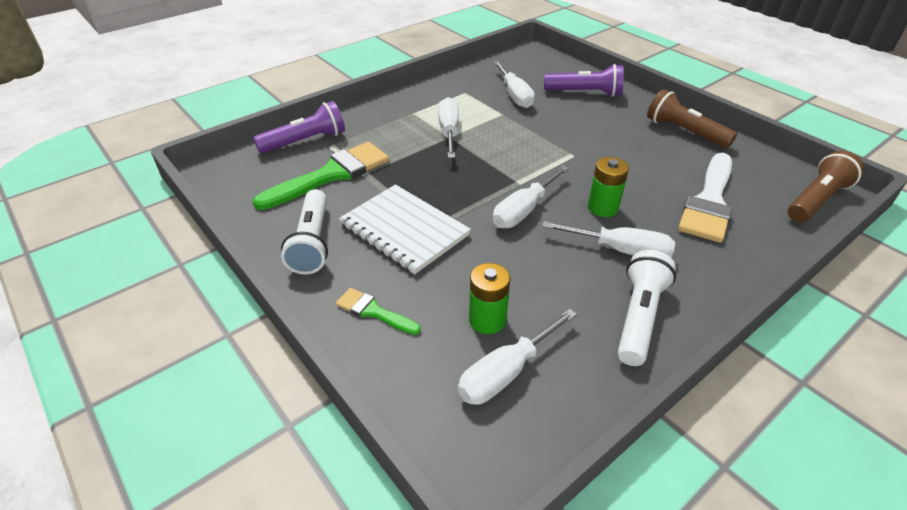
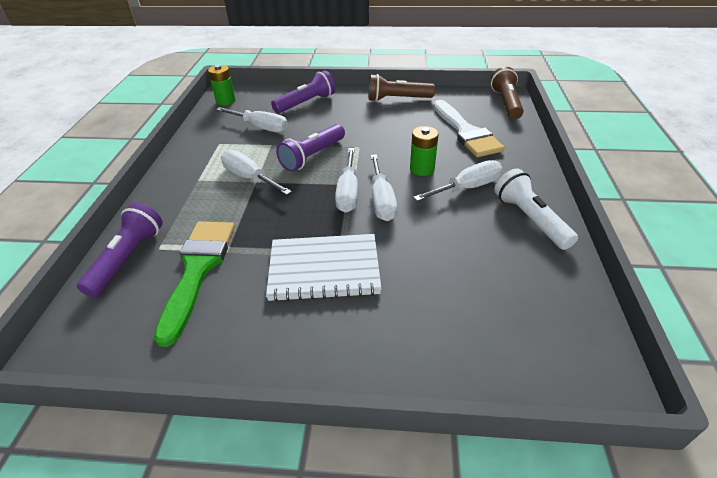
camera: 45 degrees left, 0 degrees up
white flashlight [281,189,328,275] -> none
green brush [336,288,421,335] -> none
white screwdriver [458,309,577,405] -> white screwdriver moved to [335,148,358,213]
green battery [469,263,510,334] -> green battery moved to [208,65,236,105]
none -> purple flashlight [276,124,345,172]

